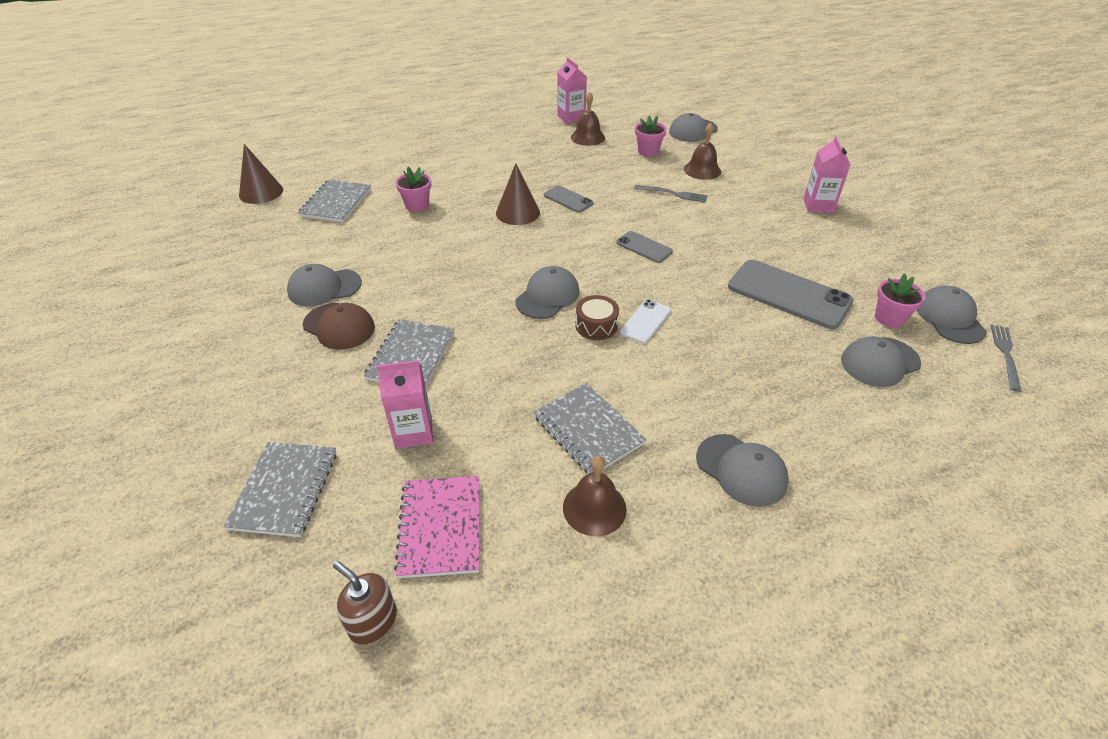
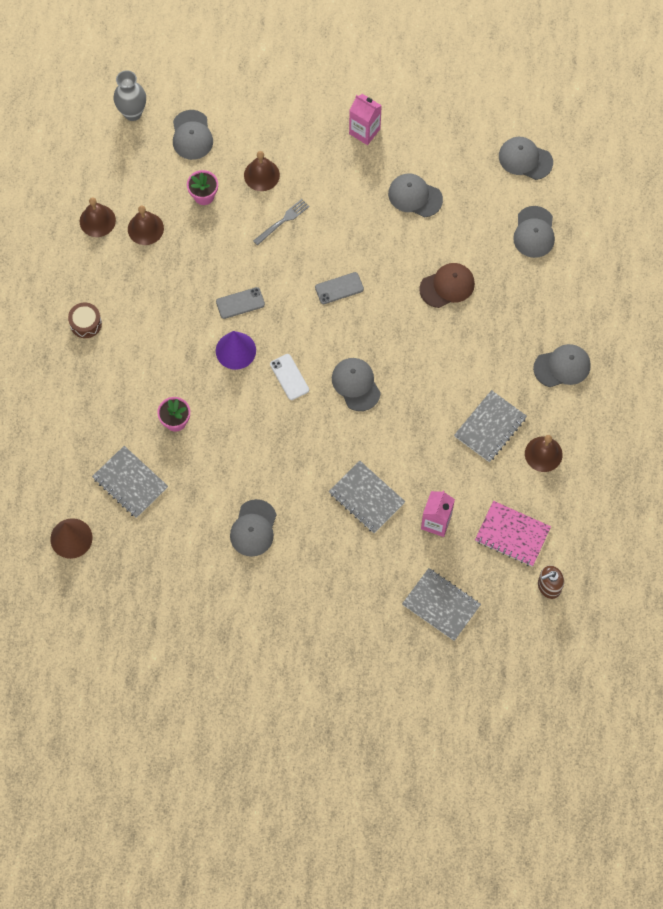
camera: 60 degrees left, 25 degrees up
brown cap [303,303,375,350] -> brown cap moved to [419,263,475,308]
brown cone [496,163,540,225] -> purple cone [216,331,256,370]
grey notebook [534,383,647,473] -> grey notebook turned 45 degrees counterclockwise [454,390,527,462]
pink carton [557,57,587,124] -> brown bell [80,197,116,237]
brown drum [576,295,619,340] -> brown drum moved to [68,302,102,338]
white phone [620,299,671,344] -> white phone moved to [270,354,309,400]
grey phone [728,260,854,329] -> none
pink flower pot [875,274,926,328] -> none
grey fork [991,324,1021,392] -> none
none -> grey vase [114,70,146,121]
none -> grey cap [388,173,443,217]

